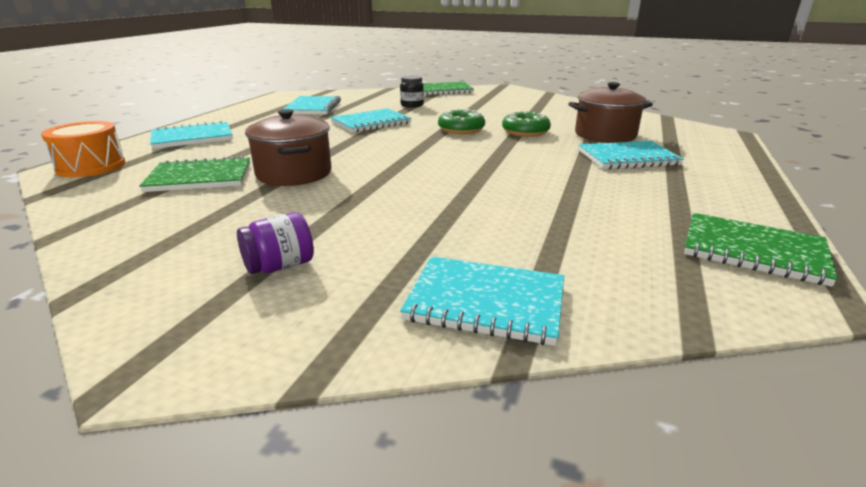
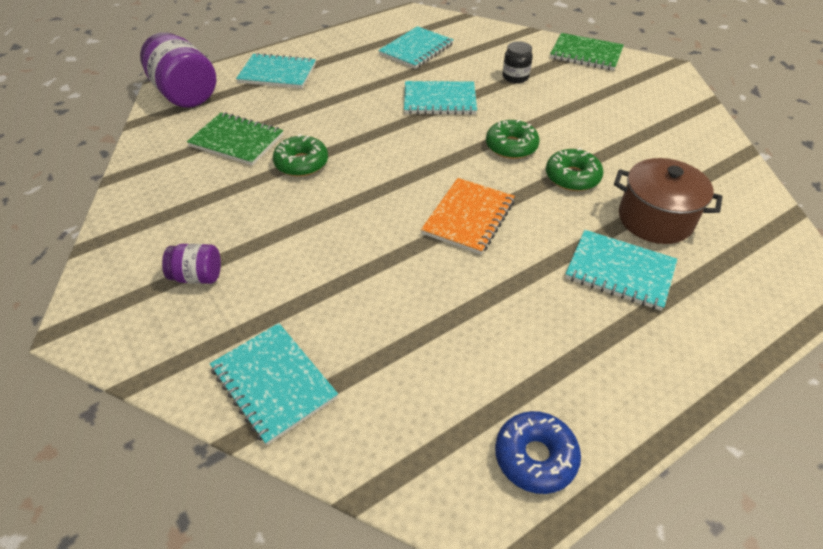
camera: 35 degrees right, 20 degrees up
orange drum [41,121,125,177] -> purple jar [140,32,216,108]
brown pot [245,109,331,186] -> green donut [273,134,328,177]
green notebook [684,213,838,287] -> blue donut [495,411,581,494]
none -> orange notebook [421,178,515,254]

